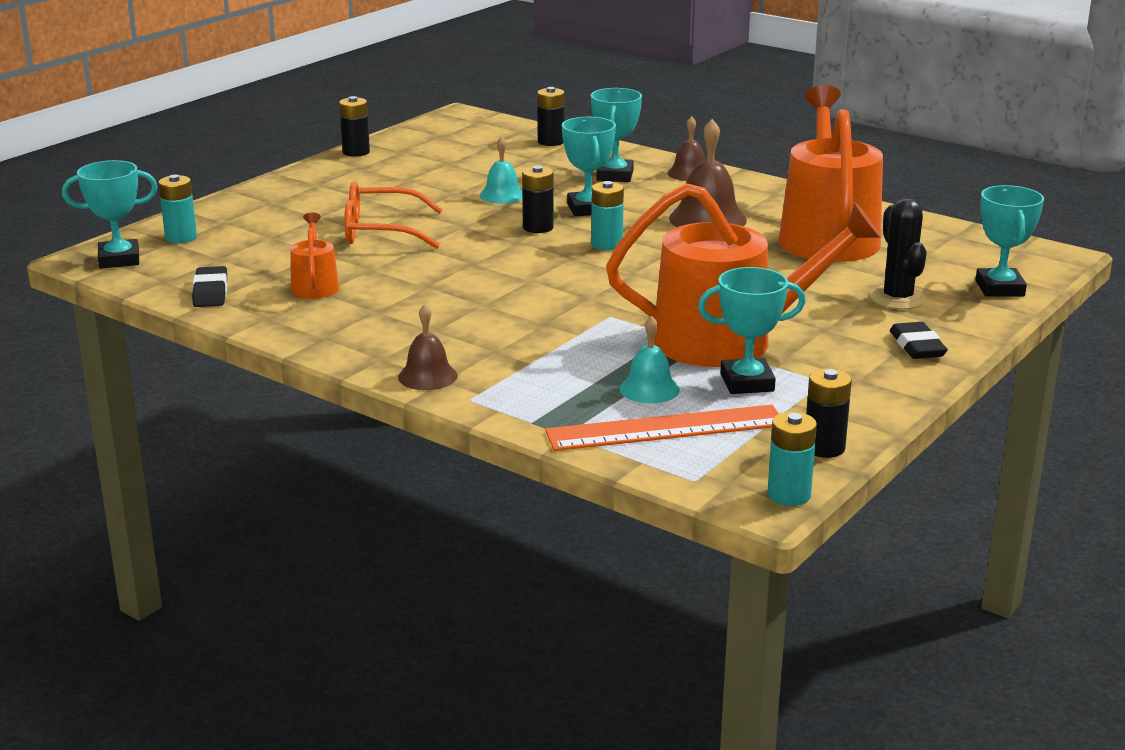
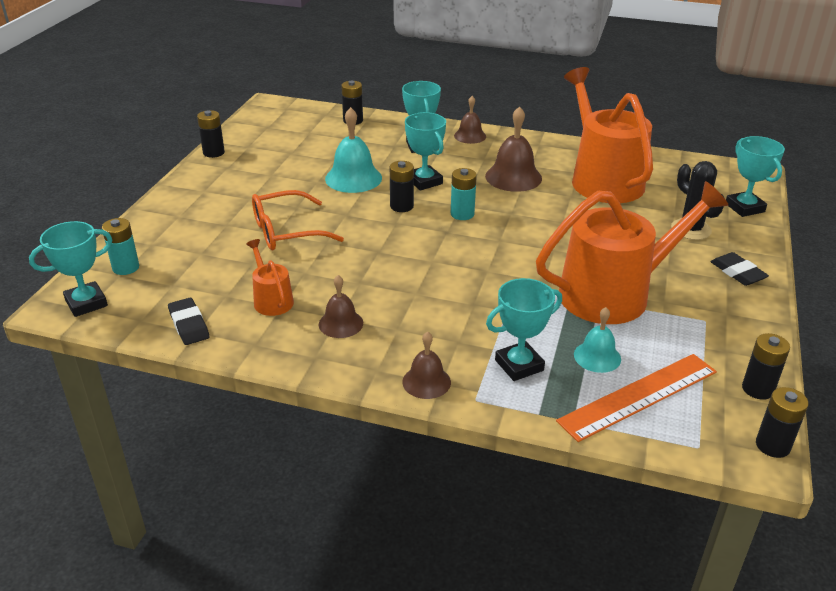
camera: 20 degrees left, 10 degrees up
turquoise bell [479,136,522,204] -> turquoise bell [325,107,382,193], size x1.62
turquoise trophy [698,267,806,394] -> turquoise trophy moved to [486,278,562,381]
turquoise battery [767,412,817,506] -> black battery [756,387,809,458]
none -> brown bell [319,275,363,338]

